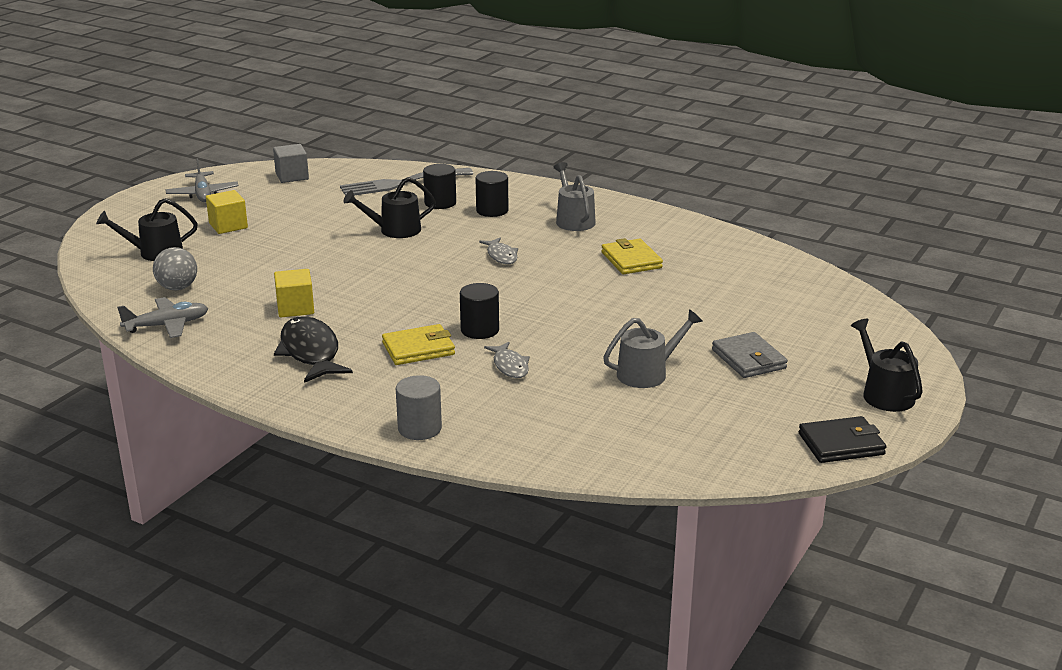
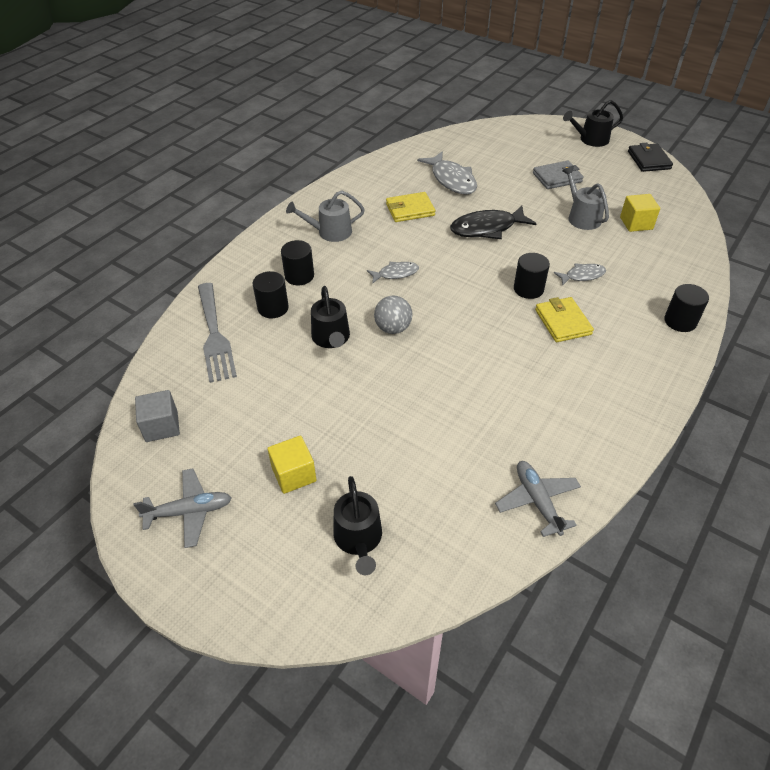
camera: 85 degrees left, 20 degrees up
grey ball [153,247,197,290] -> grey ball moved to [374,295,412,334]
yellow cube [274,269,314,317] -> yellow cube moved to [620,194,660,232]
black fish [274,316,353,383] -> black fish moved to [450,205,537,239]
grey cylinder [396,375,442,440] -> black cylinder [664,284,709,332]
none -> grey fish [417,151,477,195]

